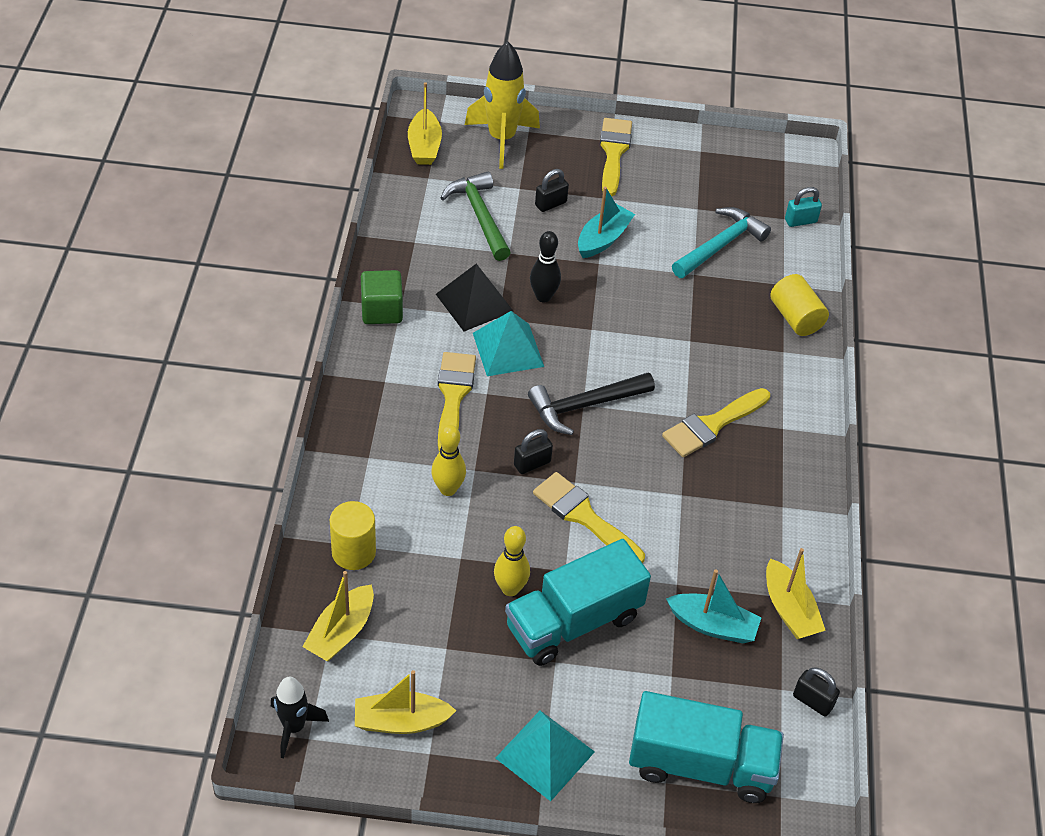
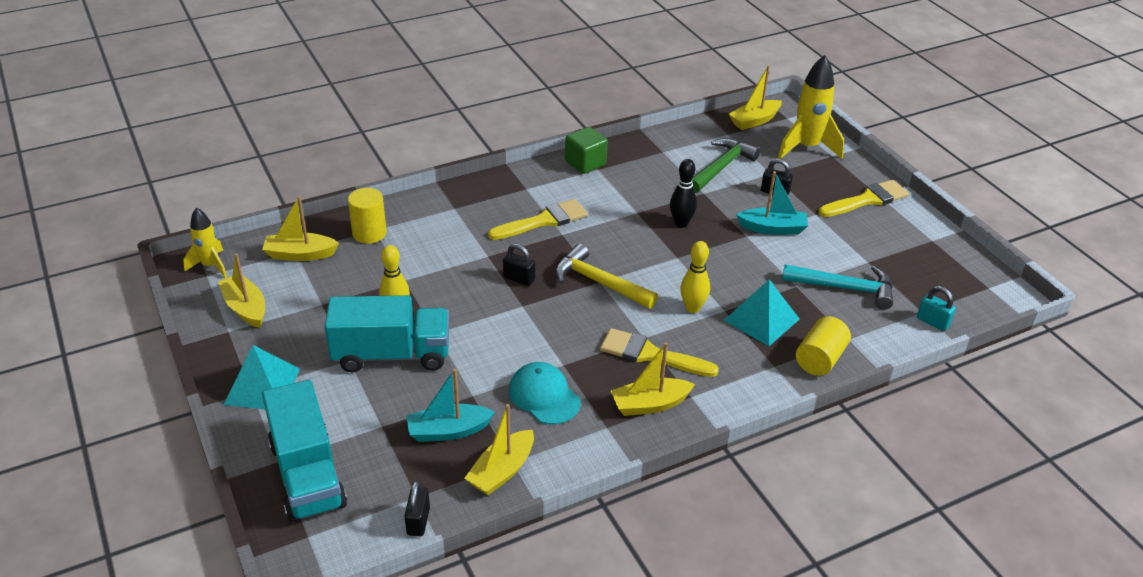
camera: 60 degrees right, 10 degrees down
black rocket [271,677,329,758] -> yellow rocket [183,207,227,278]
yellow bowling pin [431,425,466,496] -> yellow bowling pin moved to [680,241,710,313]
black pyramid [436,263,514,331] -> none
turquoise pyramid [473,311,544,376] -> turquoise pyramid moved to [724,280,800,346]
turquoise truck [505,539,651,666] -> turquoise truck turned 150 degrees clockwise [325,295,449,372]
black hammer [528,372,655,435] -> yellow hammer [555,244,658,309]
yellow brush [533,472,645,563] -> none
turquoise boat [666,569,761,643] -> turquoise boat turned 90 degrees clockwise [406,369,495,442]
none -> turquoise cap [509,362,581,424]
none -> yellow boat [611,342,695,416]

